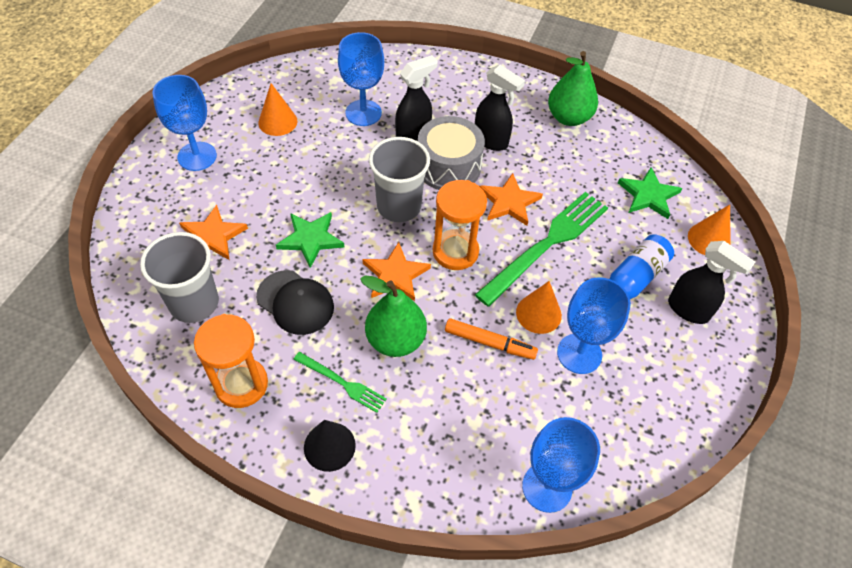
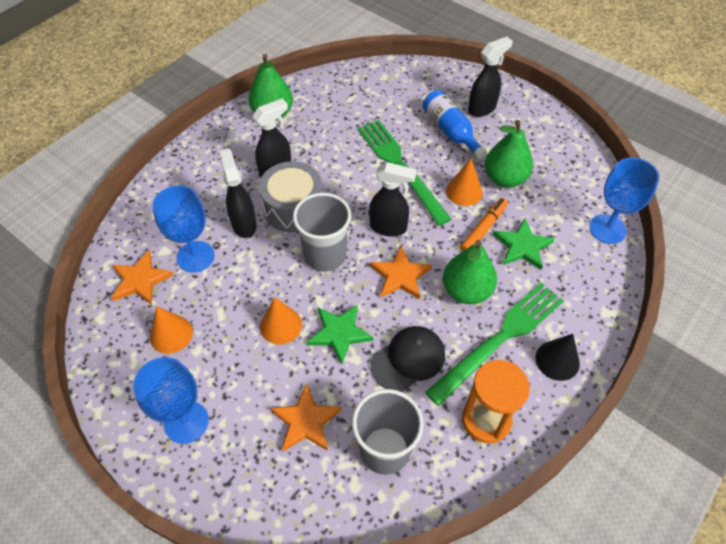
camera: 70 degrees left, 0 degrees up
green fork [293,352,387,413] -> green fork [425,283,564,406], size x1.98
orange hourglass [433,180,487,270] -> black spray bottle [369,162,417,236]
orange star [480,173,543,226] -> orange star moved to [111,250,174,305]
blue goblet [557,277,631,374] -> green pear [485,120,533,188]
green star [618,167,682,219] -> green star moved to [493,219,555,270]
orange cone [688,205,731,255] -> orange cone moved to [260,297,302,345]

